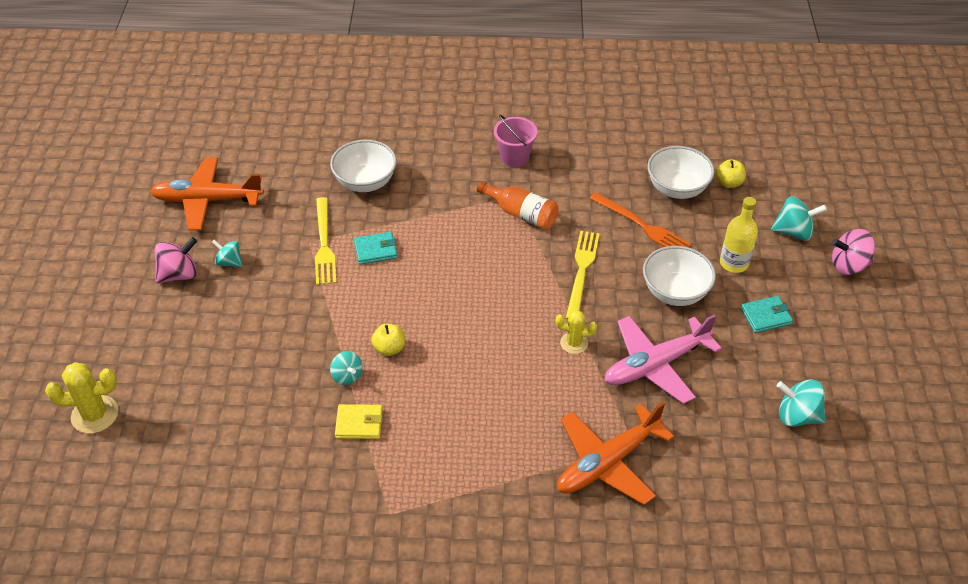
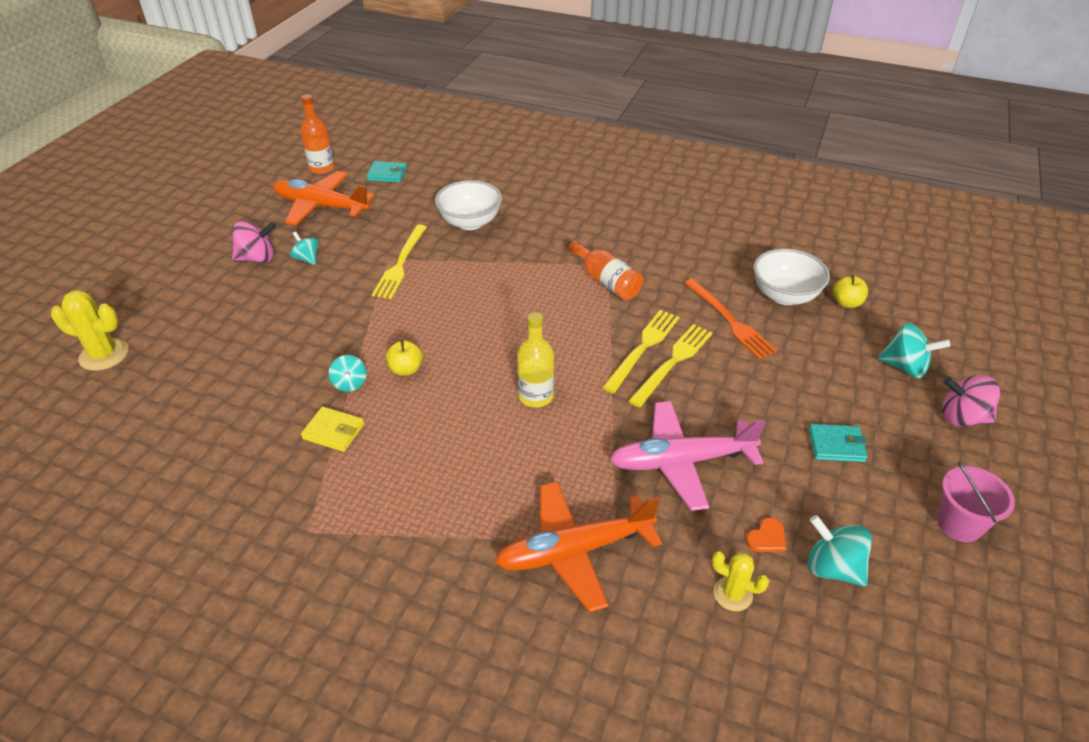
camera: 20 degrees right, 5 degrees down
turquoise wallet [354,232,397,265] -> turquoise wallet moved to [366,161,407,183]
pink bucket [494,115,537,167] -> pink bucket moved to [937,462,1015,542]
yellow cactus [555,310,597,354] -> yellow cactus moved to [712,551,769,611]
white bowl [643,246,716,306] -> none
yellow bottle [720,197,758,273] -> yellow bottle moved to [517,312,554,407]
none -> orange bottle [300,94,335,174]
none -> yellow fork [628,324,712,408]
none -> orange heart [746,517,786,552]

